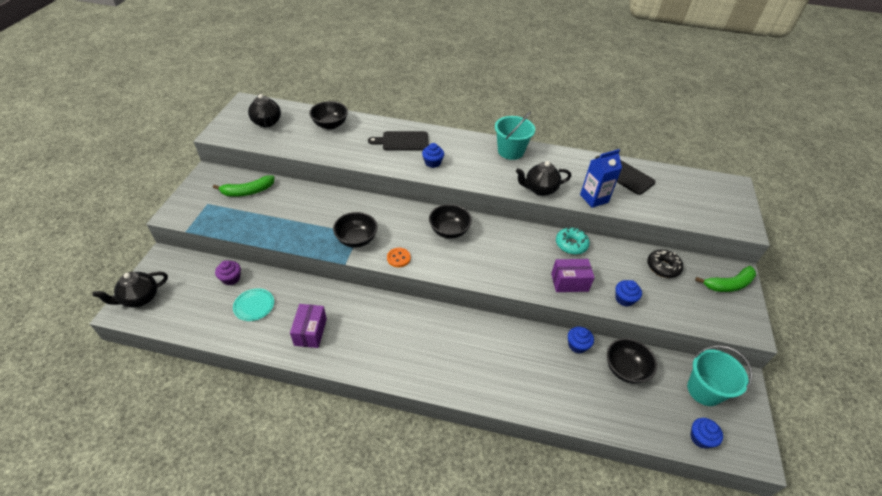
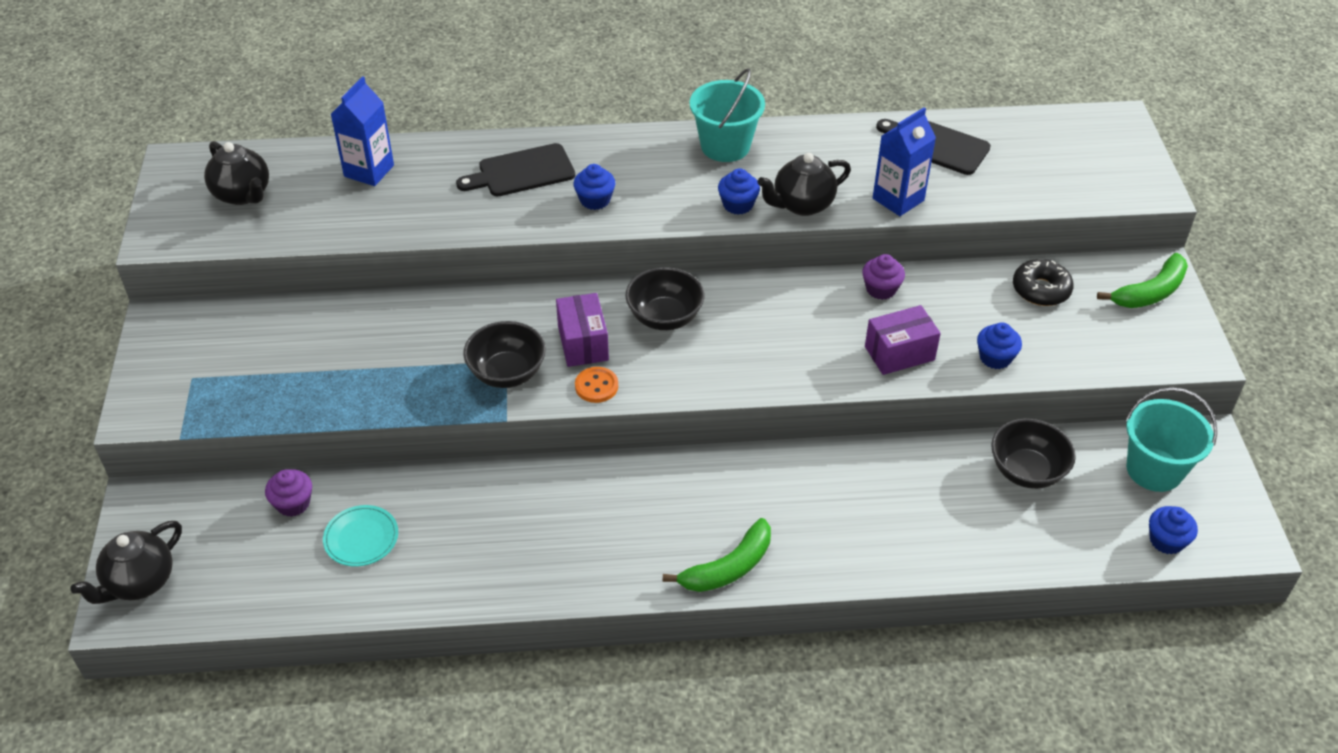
camera: 15 degrees left, 0 degrees up
green banana [213,175,275,197] -> green banana moved to [663,518,771,592]
purple box [290,304,327,348] -> purple box moved to [556,293,609,367]
black bowl [309,101,348,130] -> blue carton [331,76,394,186]
turquoise donut [556,228,590,255] -> purple cupcake [863,254,905,300]
blue cupcake [568,327,594,353] -> blue cupcake moved to [718,168,760,215]

